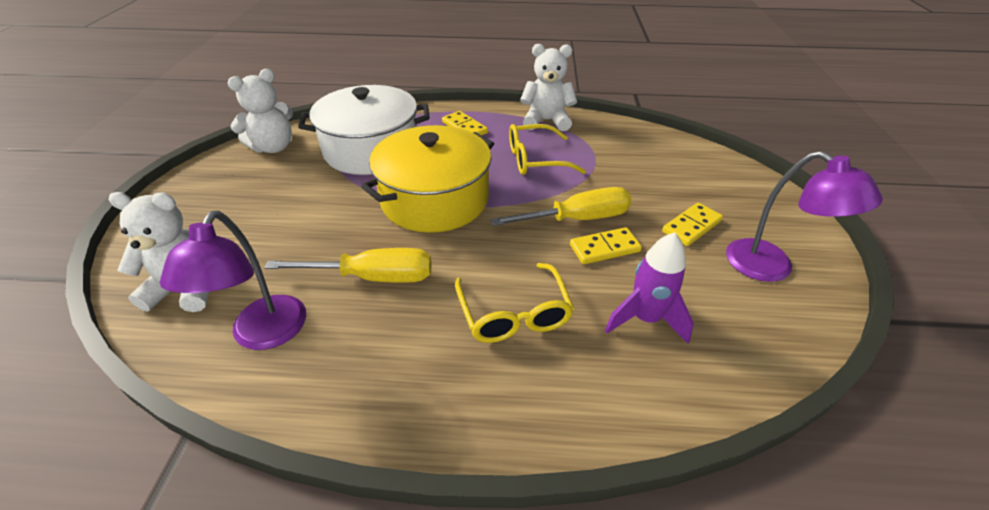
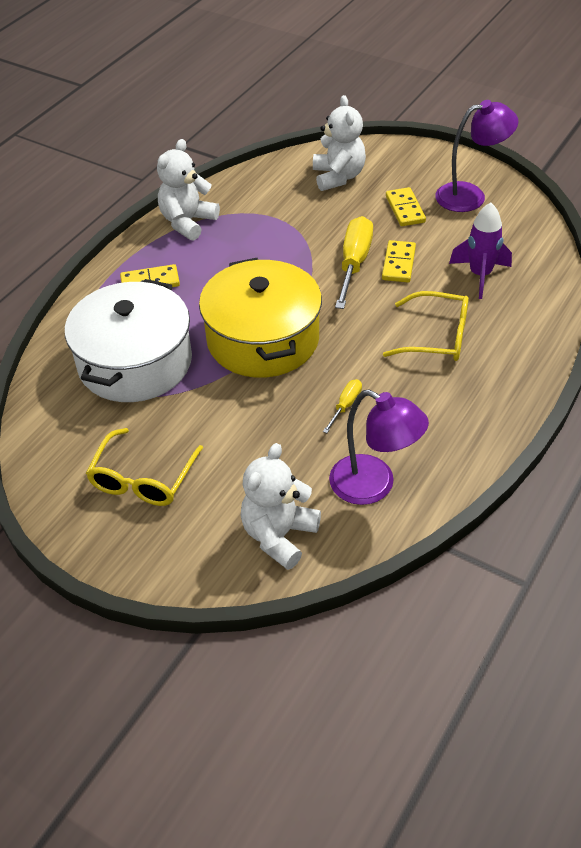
camera: 60 degrees left, 5 degrees up
white teddy bear [228,69,293,153] -> white teddy bear moved to [313,95,366,191]
yellow screwdriver [265,248,432,283] -> yellow screwdriver [323,379,362,433], size x0.49
yellow glasses [509,124,586,175] -> yellow glasses moved to [86,428,203,506]

